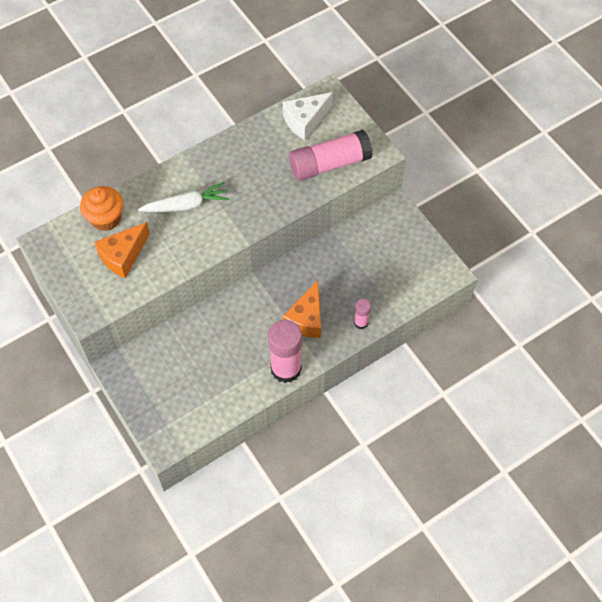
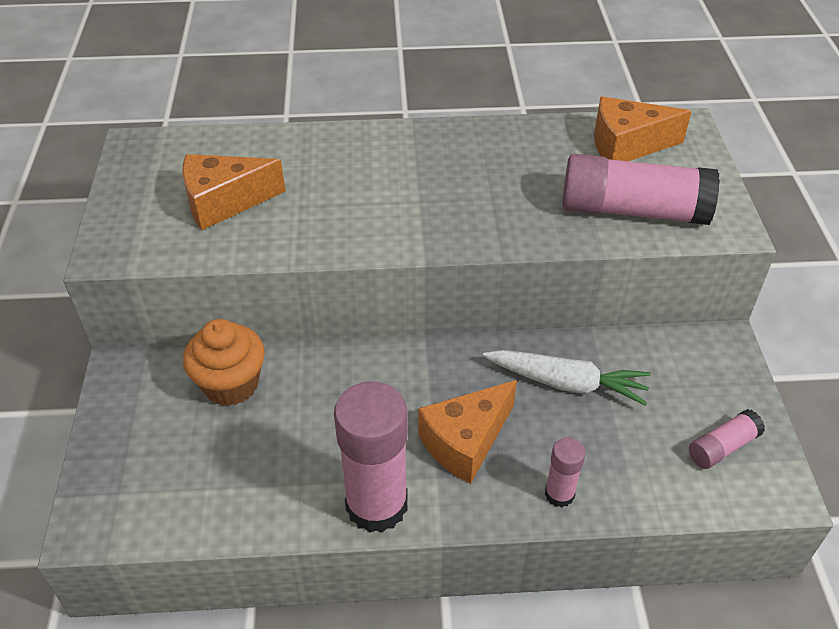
camera: 30 degrees right, 15 degrees down
orange cupcake [80,186,124,231] -> orange cupcake moved to [183,319,265,406]
white carrot [138,182,229,212] -> white carrot moved to [483,350,651,406]
white cheese [283,92,333,140] -> orange cheese [594,96,692,161]
none -> pink glue stick [689,409,765,469]

